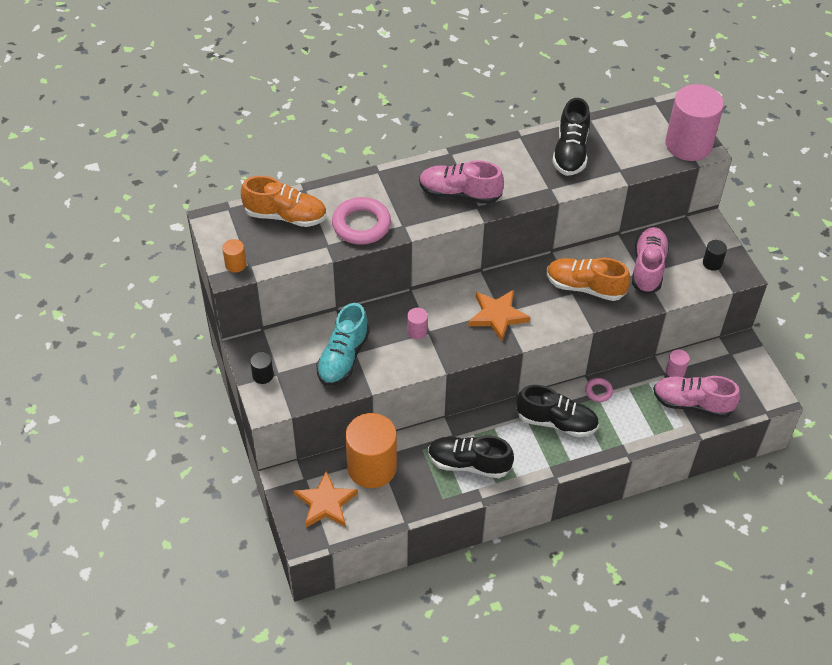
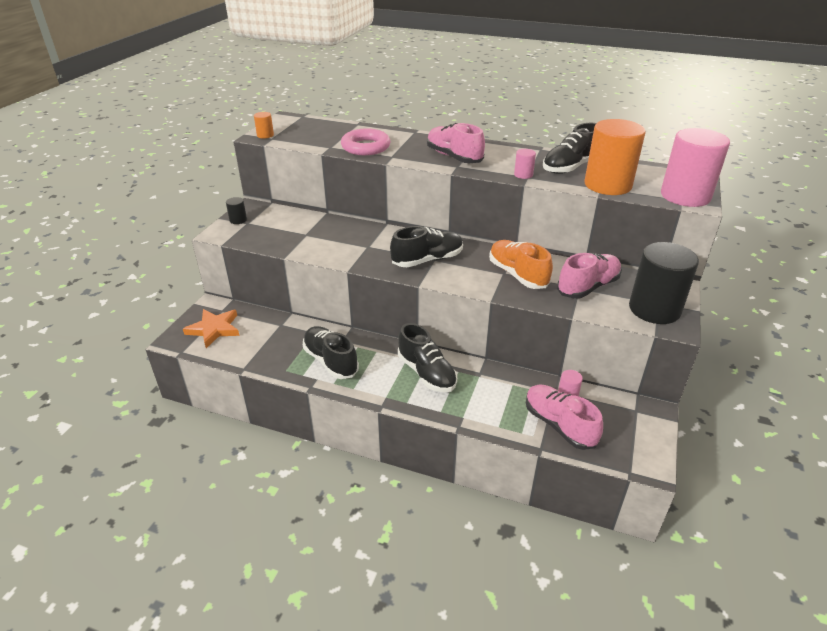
camera: 40 degrees right, 15 degrees down
orange shoe [241,176,327,227] -> none
turquoise shoe [316,303,369,386] -> none
orange cylinder [345,413,397,488] -> orange cylinder moved to [585,119,646,195]
pink cylinder [407,308,428,339] -> pink cylinder moved to [514,149,536,179]
orange star [468,289,530,342] -> black shoe [390,226,463,267]
pink ring [585,378,613,402] -> none
black cylinder [703,240,727,271] -> black cylinder [629,242,699,324], size x2.40

